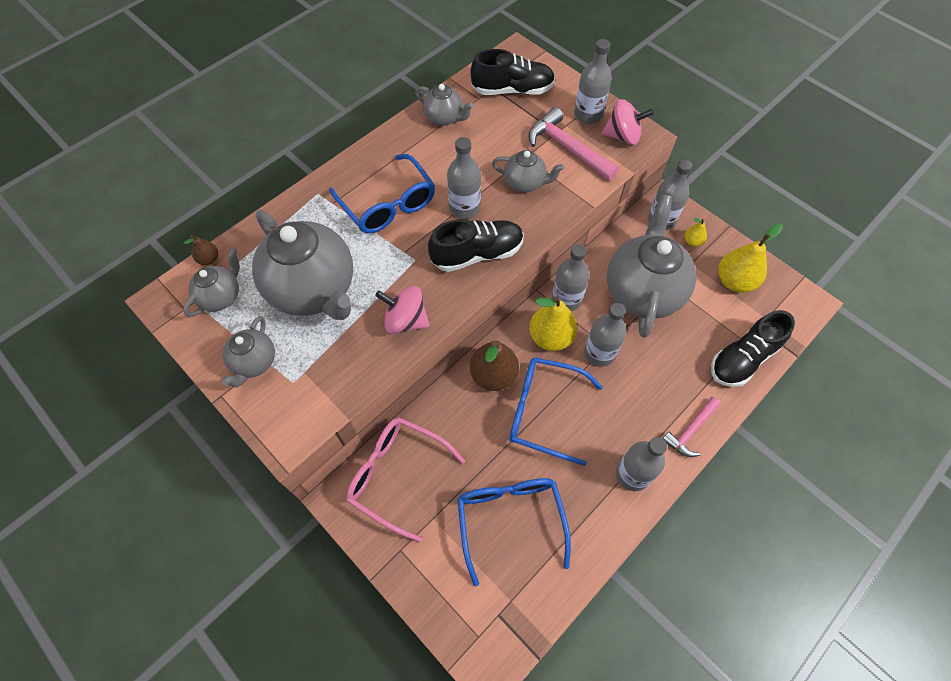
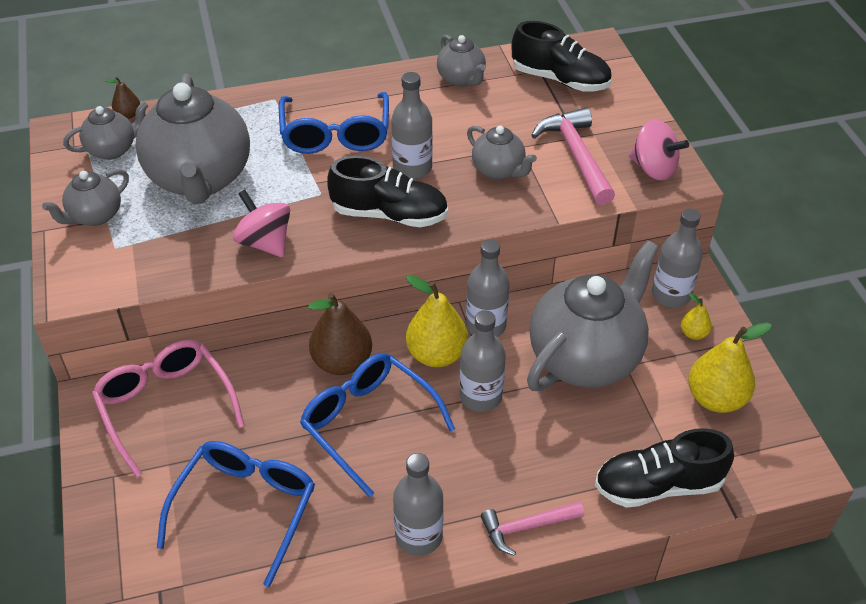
camera: 30 degrees right, 15 degrees down
grey bottle [574,39,612,124] -> none

